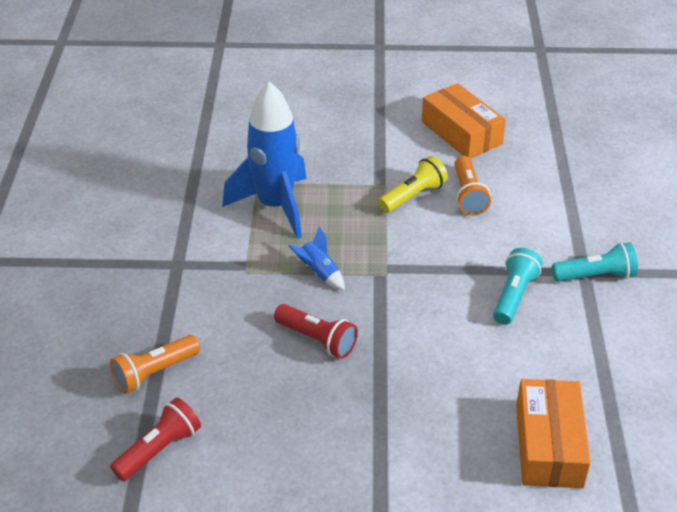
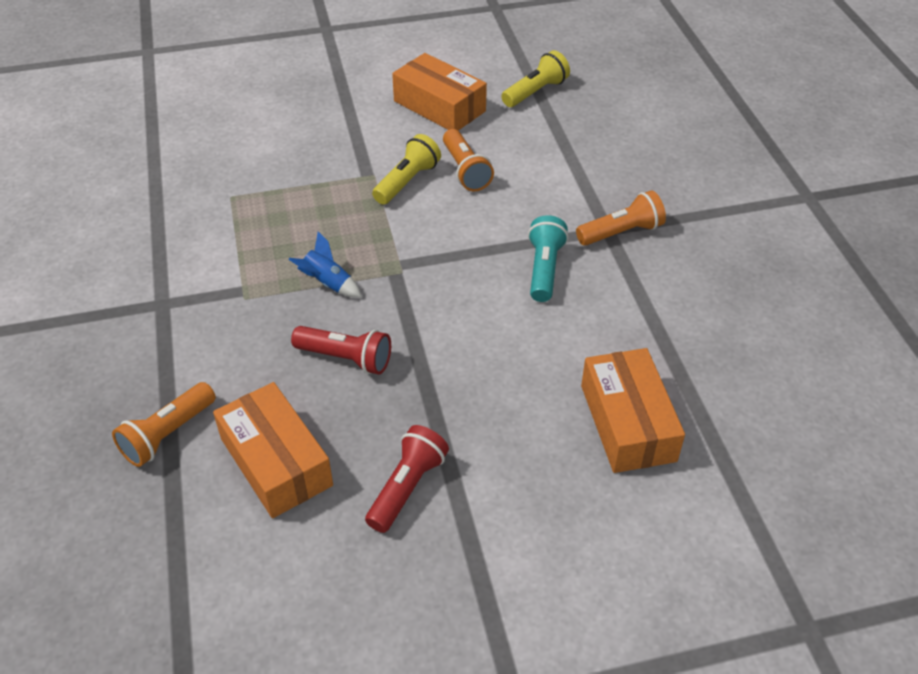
camera: 15 degrees left, 5 degrees up
red flashlight [110,398,201,481] -> red flashlight moved to [365,425,449,533]
blue rocket [223,81,306,239] -> none
turquoise flashlight [552,242,638,282] -> orange flashlight [576,190,666,246]
none -> orange box [213,382,333,518]
none -> yellow flashlight [501,50,570,107]

